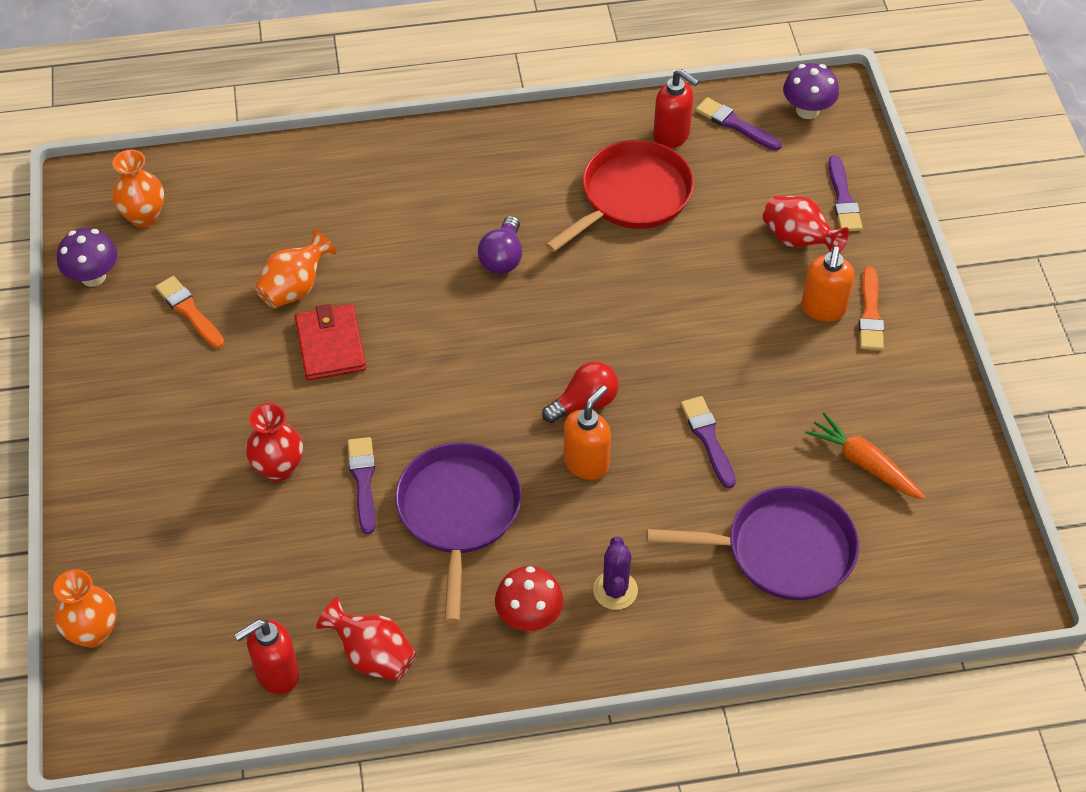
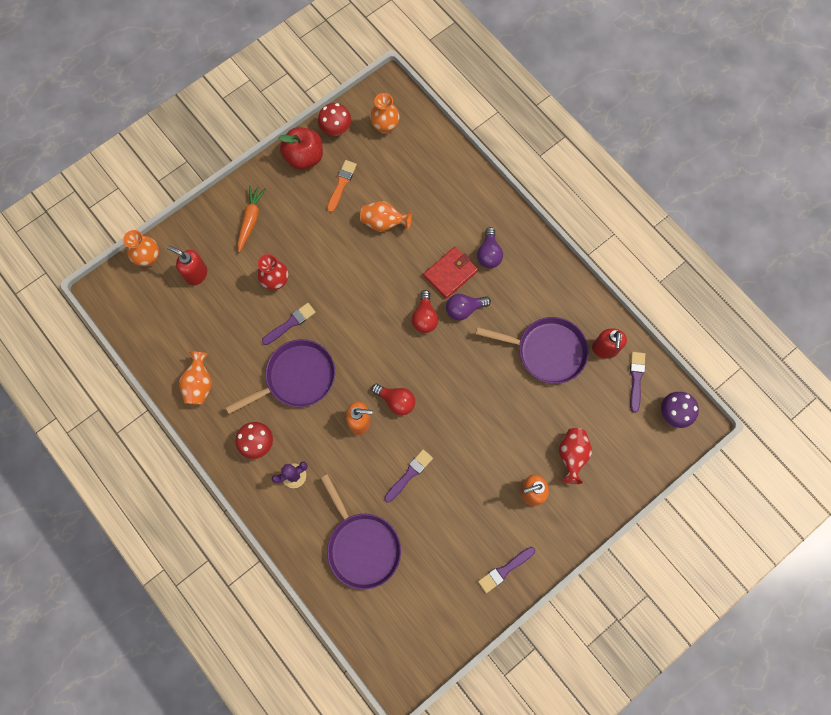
camera: 60 degrees right, 20 degrees up
purple mushroom [57,228,118,287] -> red mushroom [318,103,351,136]
red soap dispenser [235,619,300,694] -> red soap dispenser moved to [167,245,207,286]
red wallet [295,304,366,381] -> red wallet moved to [423,246,478,299]
red vase [316,597,416,681] -> orange vase [179,352,212,405]
red pan [545,140,694,252] -> purple pan [476,317,589,384]
orange carrot [805,412,925,499] -> orange carrot moved to [238,185,266,252]
purple brush [828,156,863,231] -> purple brush moved to [478,547,535,593]
orange brush [859,267,884,350] -> none
none -> red apple [278,127,323,170]
none -> red light bulb [412,290,438,333]
none -> purple light bulb [477,227,503,268]

